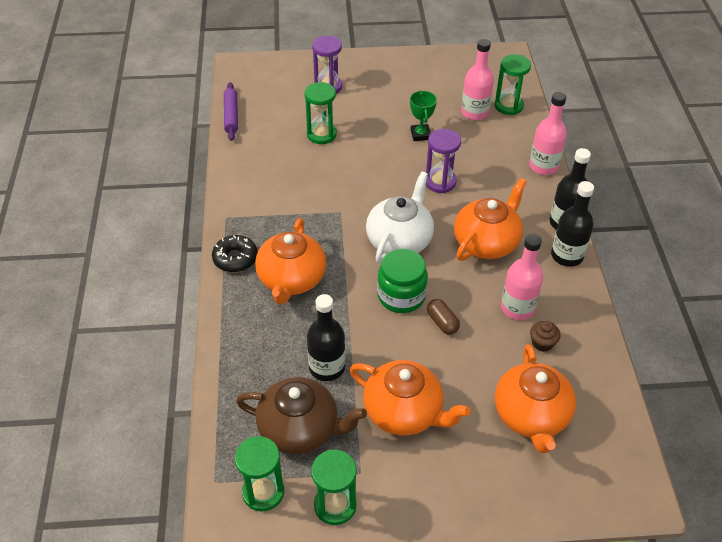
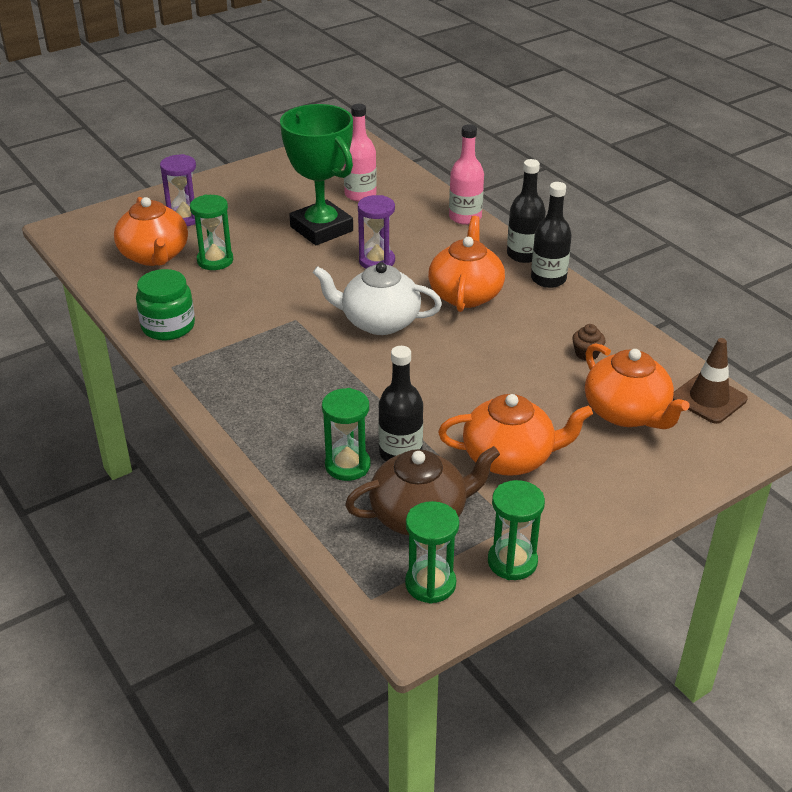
camera: 30 degrees left, 10 degrees down
black donut [212,235,258,272] -> none
purple rolling pin [224,82,238,141] -> none
orange teapot [255,218,326,305] -> orange teapot moved to [114,197,188,266]
white teapot [366,172,434,263] -> white teapot turned 75 degrees counterclockwise [313,262,442,335]
green jar [377,249,428,313] -> green jar moved to [136,269,195,340]
green trophy [410,90,437,141] -> green trophy [280,104,353,245], size x2.25
brown capsule [427,299,460,335] -> none
green hourglass [495,54,531,115] -> green hourglass moved to [322,388,370,481]
pink bottle [501,234,543,320] -> none
none -> brown traffic cone [673,338,747,424]

